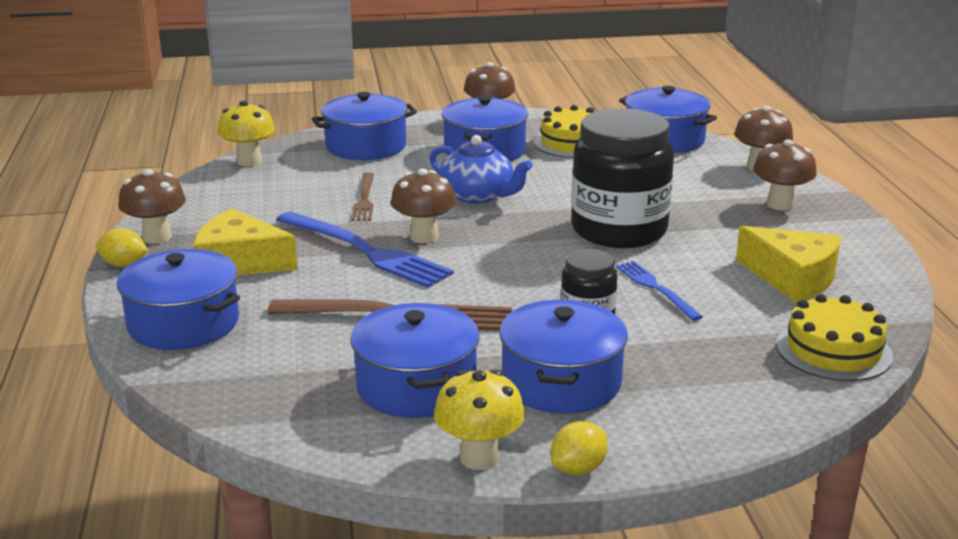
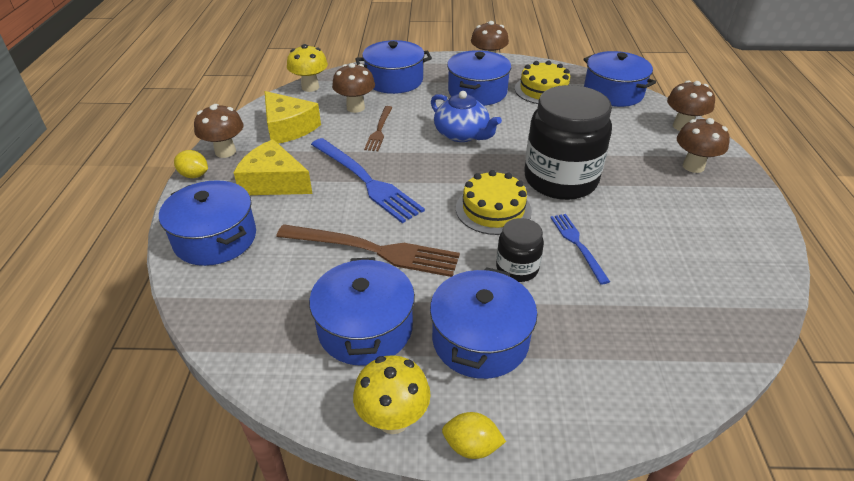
camera: 10 degrees right, 15 degrees up
brown mushroom [391,169,456,243] -> brown mushroom moved to [332,63,375,113]
yellow lemon [551,421,608,475] -> yellow lemon turned 45 degrees clockwise [442,412,506,459]
yellow cheese [736,226,841,303] -> yellow cheese moved to [264,91,321,144]
yellow cake [776,294,893,381] -> yellow cake moved to [456,170,532,235]

